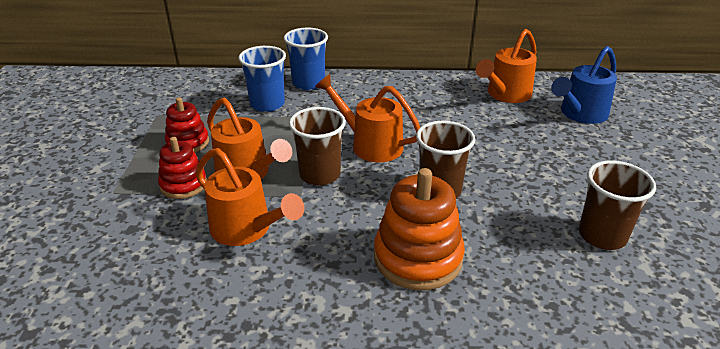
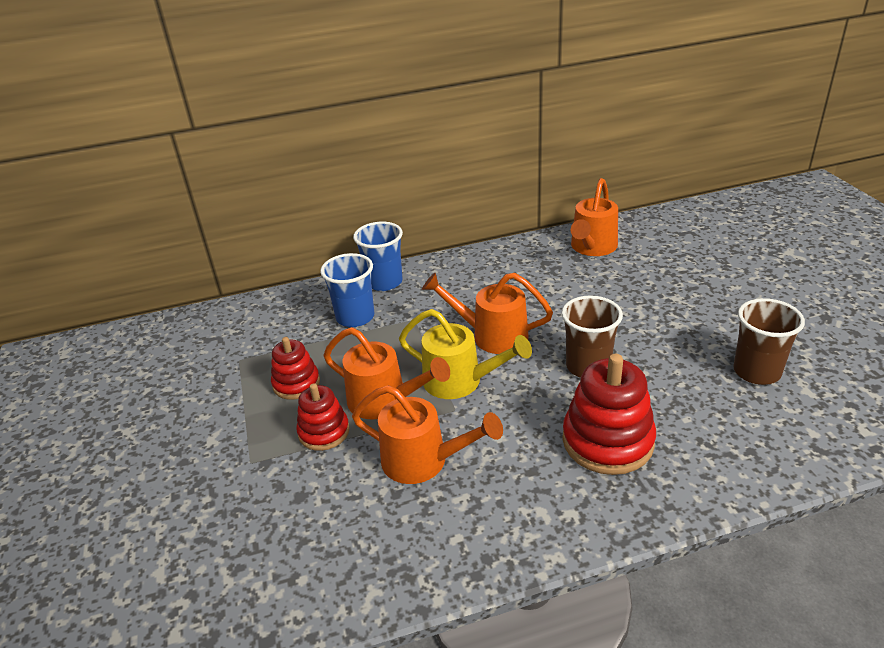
camera: 15 degrees left, 0 degrees up
brown cup [289,107,346,186] -> yellow watering can [399,309,532,399]
orange stacking toy [374,168,465,290] -> red stacking toy [562,354,656,475]
blue watering can [551,46,617,124] -> none

